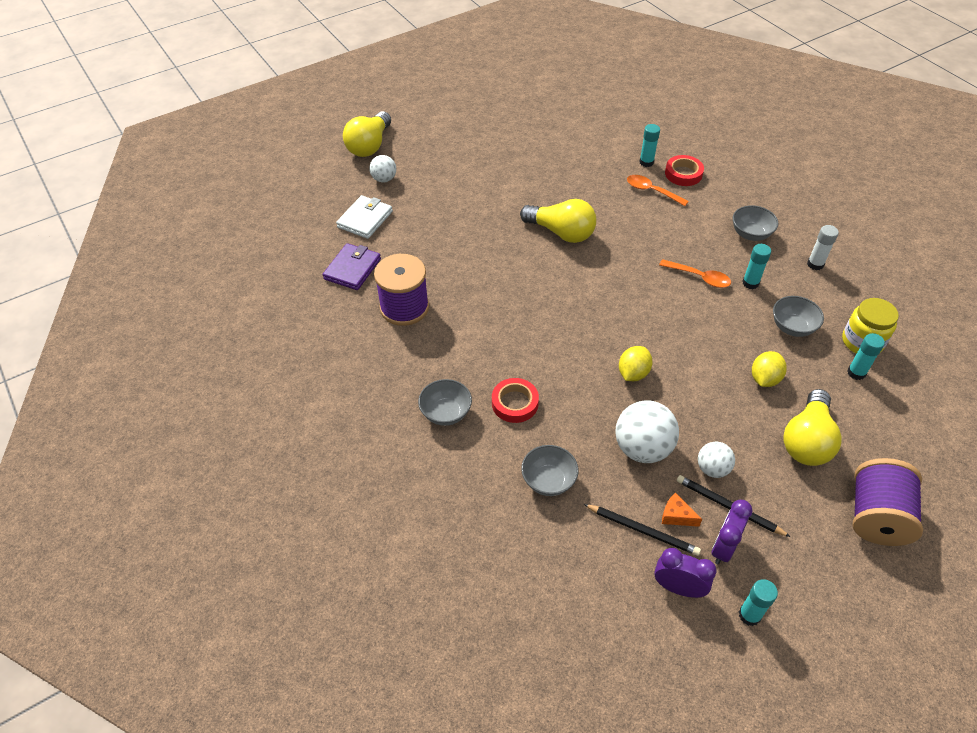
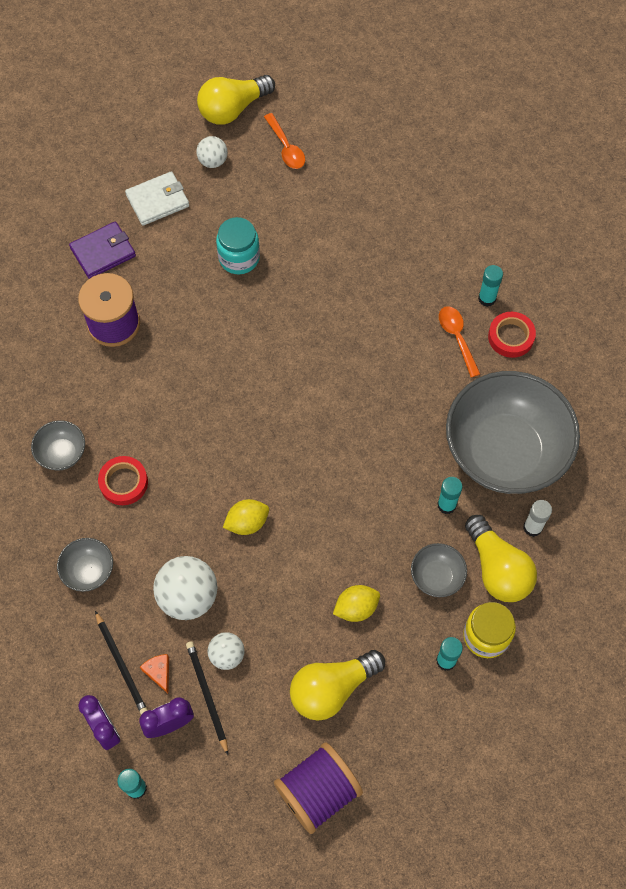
camera: 35 degrees right, 15 degrees up
yellow light bulb [520,199,596,243] -> yellow light bulb moved to [465,515,537,602]
orange spoon [659,259,731,288] -> orange spoon moved to [264,113,305,169]
grey bowl [733,205,778,241] -> grey bowl [446,371,580,494], size x2.42
none -> turquoise jar [216,217,260,274]

